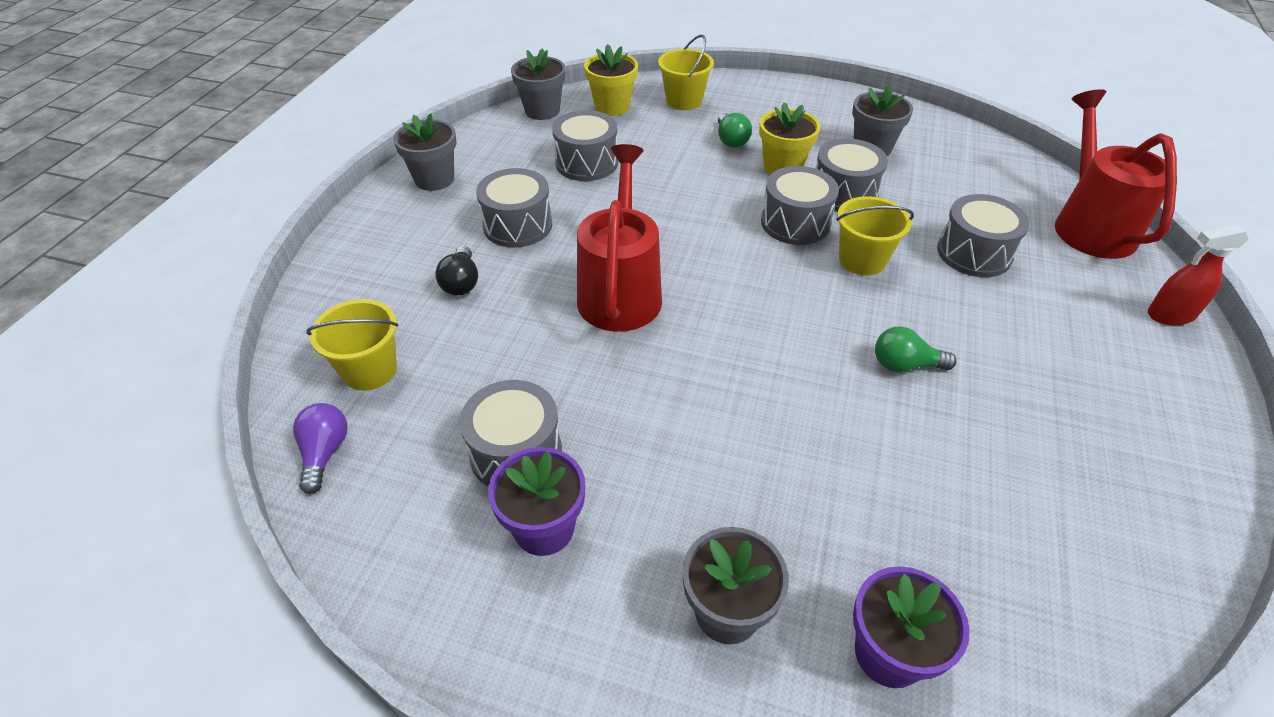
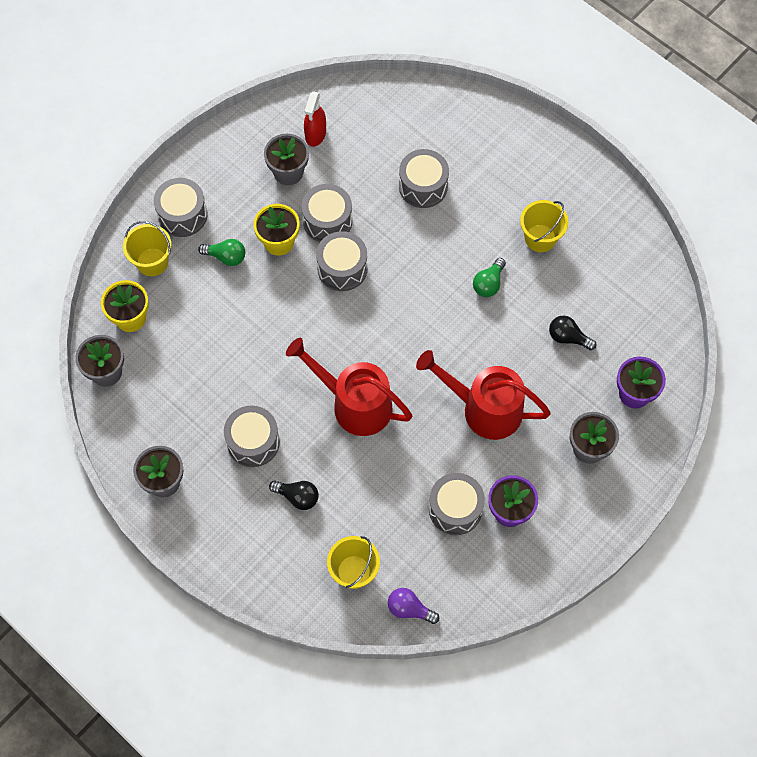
camera: 65 degrees left, 20 degrees up
grey drum [552,110,618,181] -> grey drum moved to [154,178,207,237]
yellow bucket [836,196,914,276] -> yellow bucket moved to [520,200,568,252]
red watering can [1055,89,1177,259] -> red watering can moved to [416,350,551,440]
red spray bottle [1148,225,1248,325] -> red spray bottle moved to [304,91,326,147]
none -> black light bulb [549,316,597,350]

